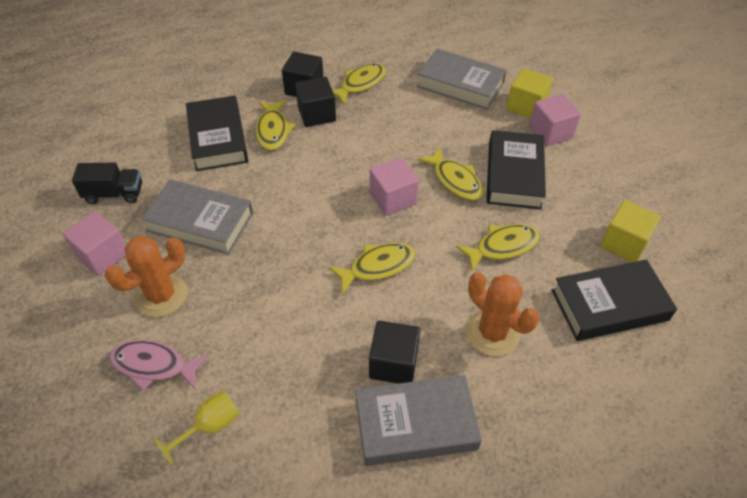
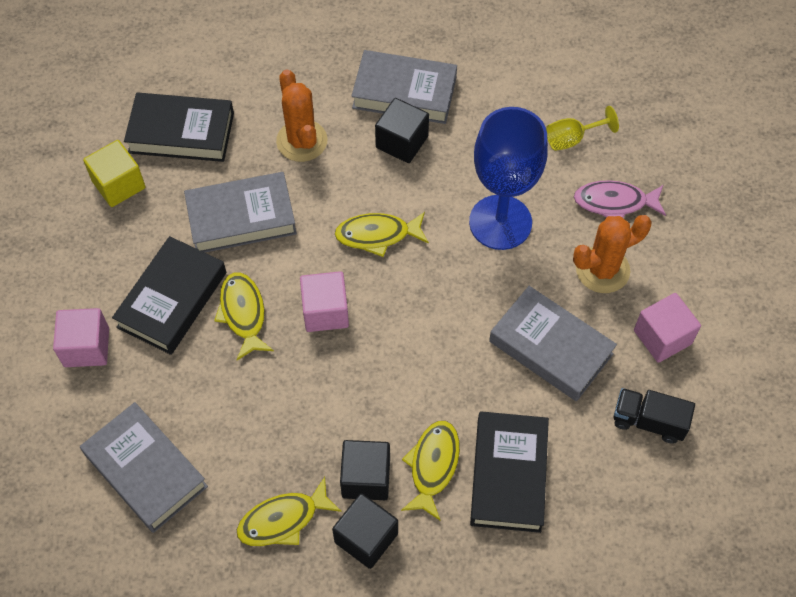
camera: 160 degrees left, 10 degrees up
pink fish [109,340,209,391] -> pink fish turned 150 degrees clockwise [574,180,666,218]
yellow fish [456,224,540,271] -> grey book [184,172,297,253]
yellow cube [506,68,553,119] -> none
none -> blue goblet [469,107,548,250]

